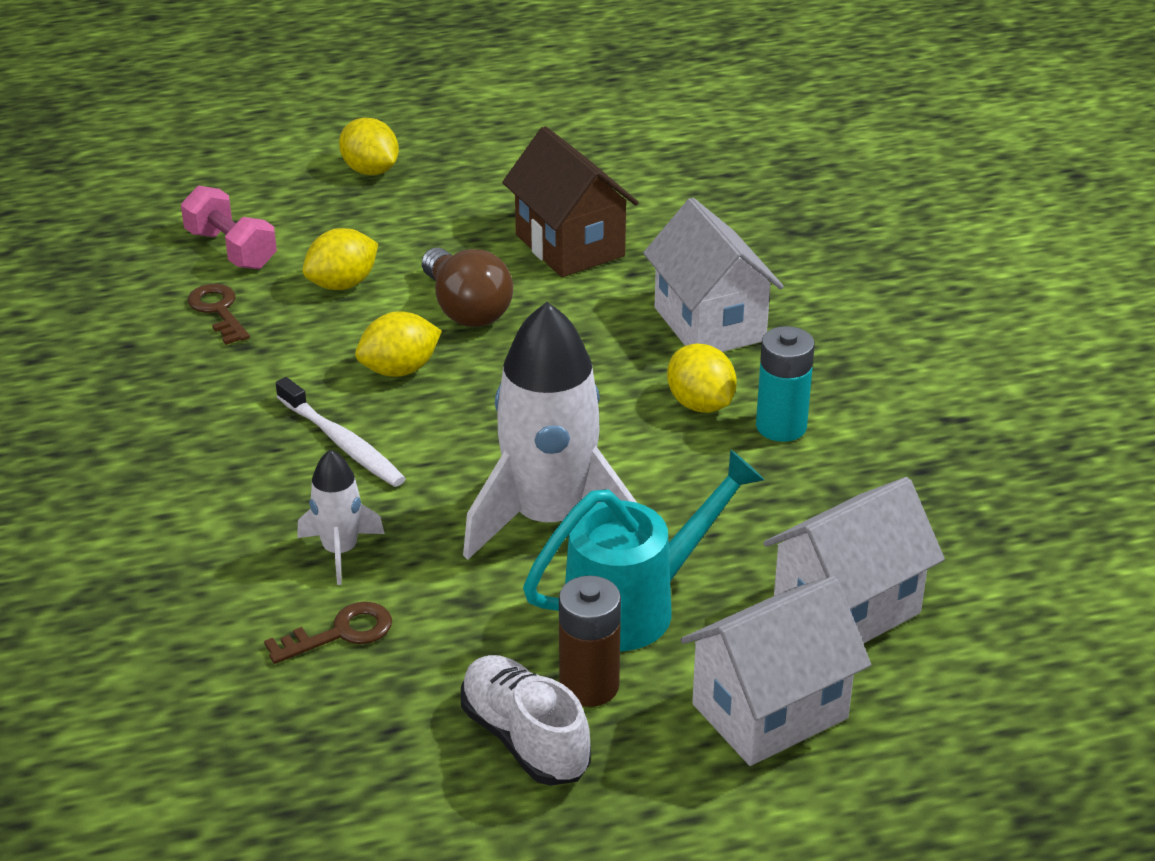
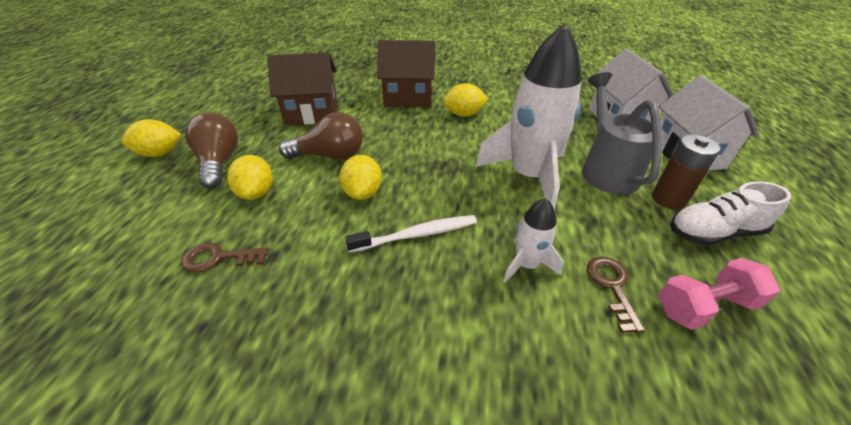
camera: 65 degrees left, 5 degrees up
pink dumbbell [181,186,277,269] -> pink dumbbell moved to [658,258,780,330]
turquoise watering can [523,449,764,651] -> grey watering can [582,72,662,194]
white house [643,198,784,352] -> brown house [377,40,435,107]
turquoise battery [756,326,815,442] -> none
none -> brown light bulb [185,112,238,189]

